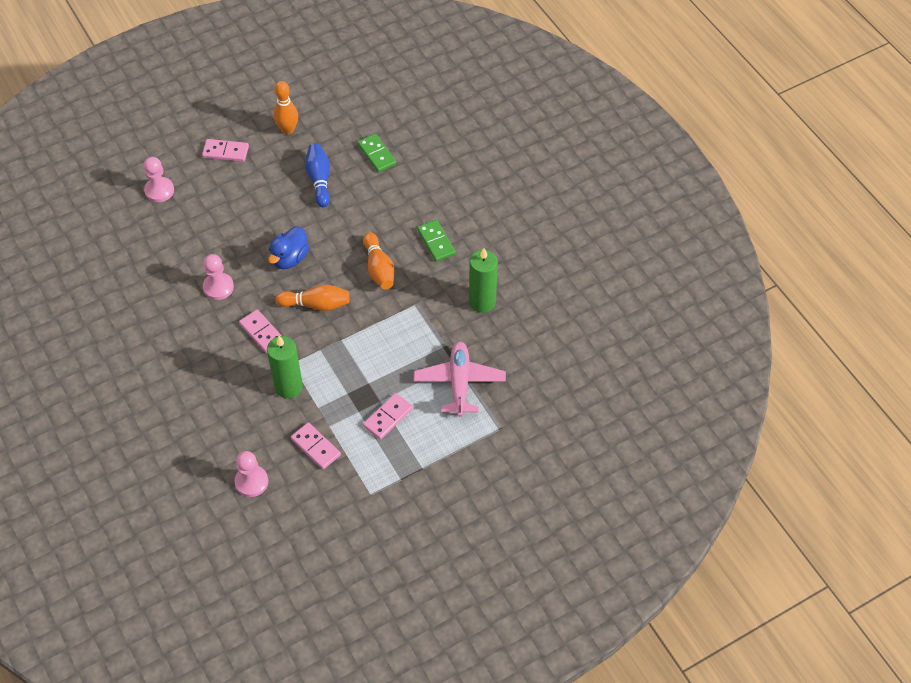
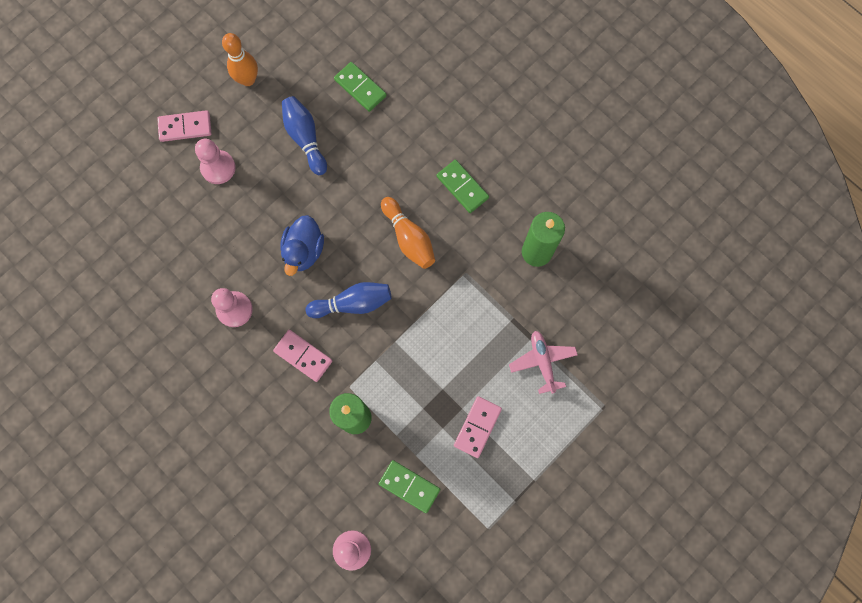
camera: 15 degrees left, 20 degrees up
pink pawn [144,157,174,202] -> pink pawn moved to [195,139,236,184]
orange bowling pin [275,284,349,311] -> blue bowling pin [306,282,392,318]
pink domino [291,422,341,469] -> green domino [379,460,440,513]
pink plane [414,342,506,417] -> pink plane [509,331,578,394], size x0.66

